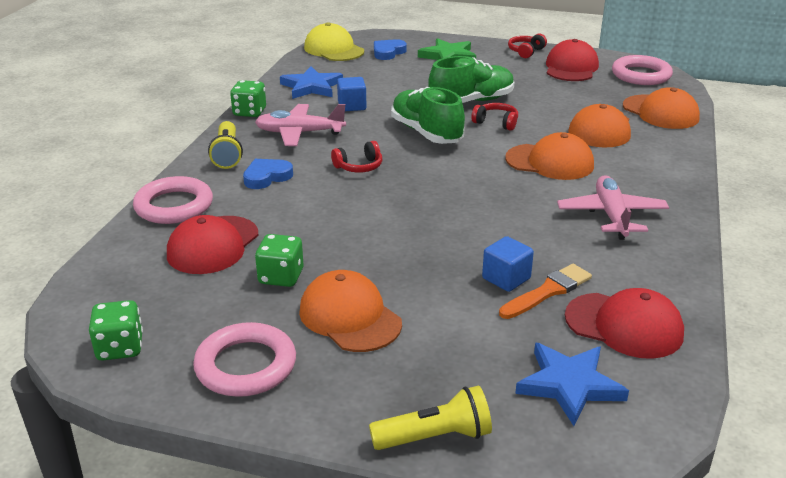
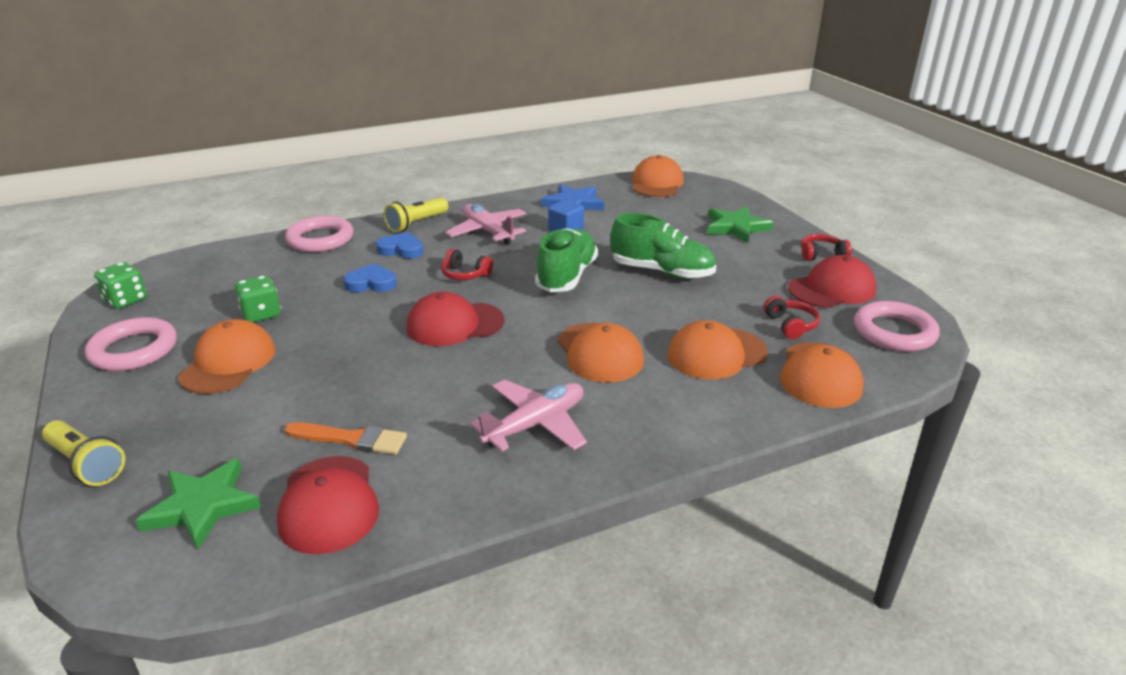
camera: 50 degrees right, 0 degrees up
red cap [167,215,259,274] -> red cap moved to [407,291,504,346]
green dice [230,80,266,117] -> none
yellow cap [304,23,364,61] -> orange cap [632,155,684,197]
blue heart [374,39,407,60] -> blue heart moved to [344,263,397,292]
red headphones [471,103,518,131] -> red headphones moved to [764,296,820,339]
blue cube [482,236,534,292] -> none
blue star [515,342,629,426] -> green star [135,458,262,550]

